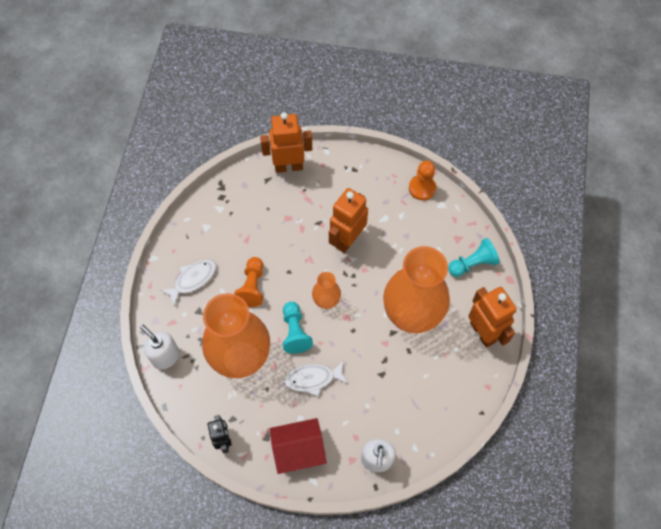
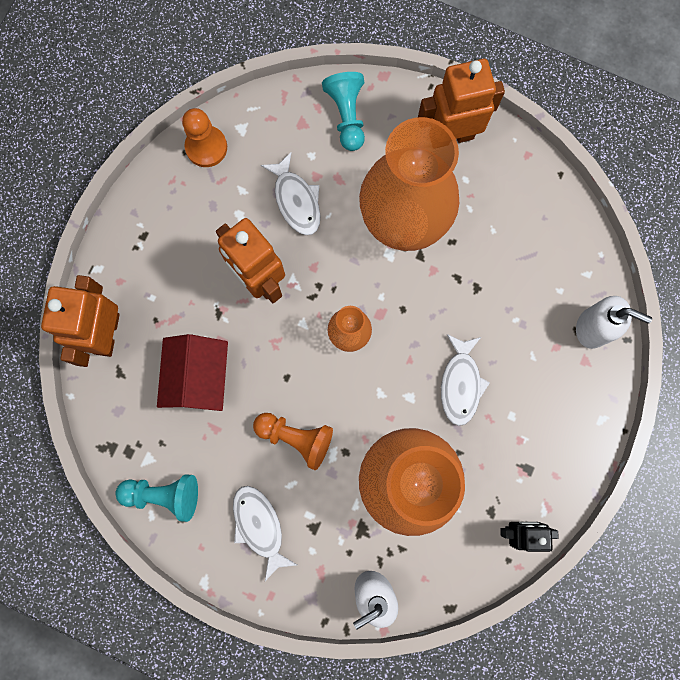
camera: 75 degrees left, 15 degrees up
red house [270,418,327,474] -> red house moved to [157,334,228,411]
turquoise pawn [283,302,313,354] -> turquoise pawn moved to [115,474,198,522]
none -> white fish [261,152,320,235]

